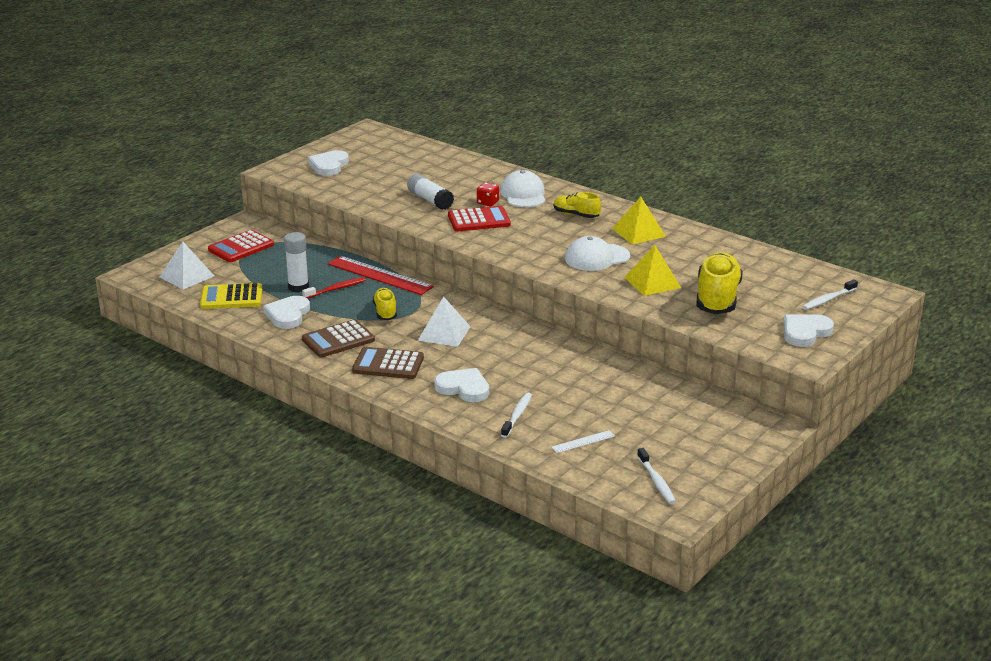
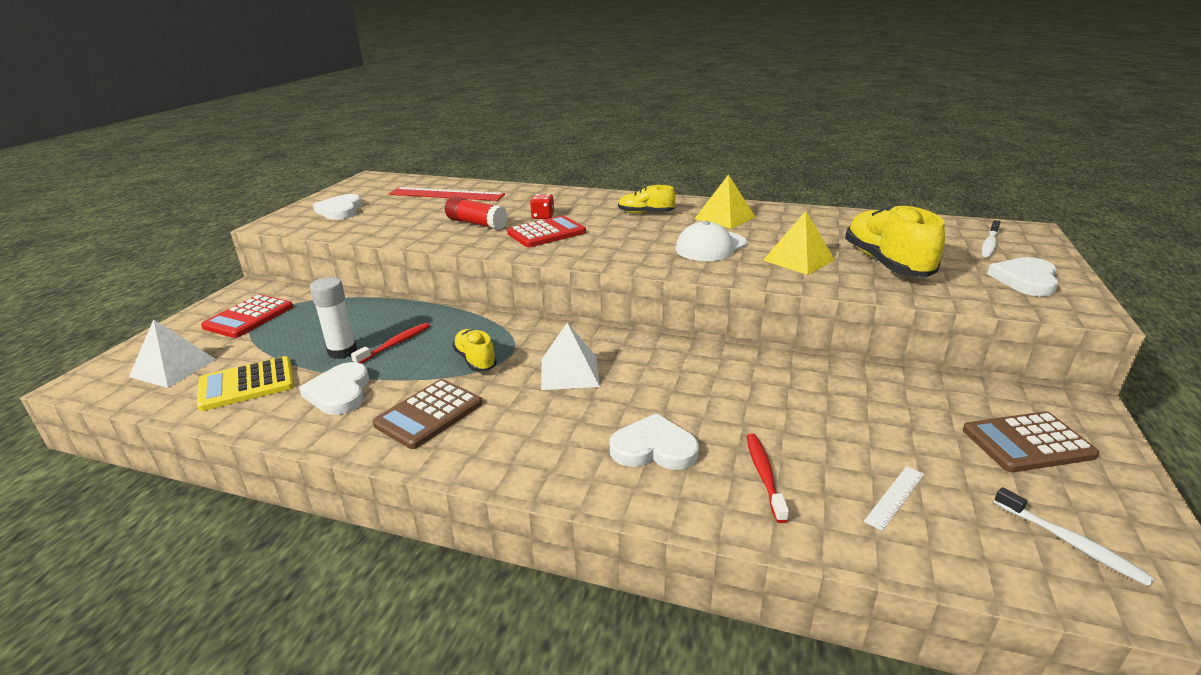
camera: 20 degrees left, 0 degrees up
red ruler [328,256,434,295] -> red ruler moved to [389,187,505,201]
brown calculator [352,347,424,379] -> brown calculator moved to [963,411,1099,472]
white glue stick [407,174,454,210] -> red glue stick [445,197,508,230]
white cap [500,170,546,207] -> none
white toothbrush [501,393,532,438] -> red toothbrush [746,434,789,523]

